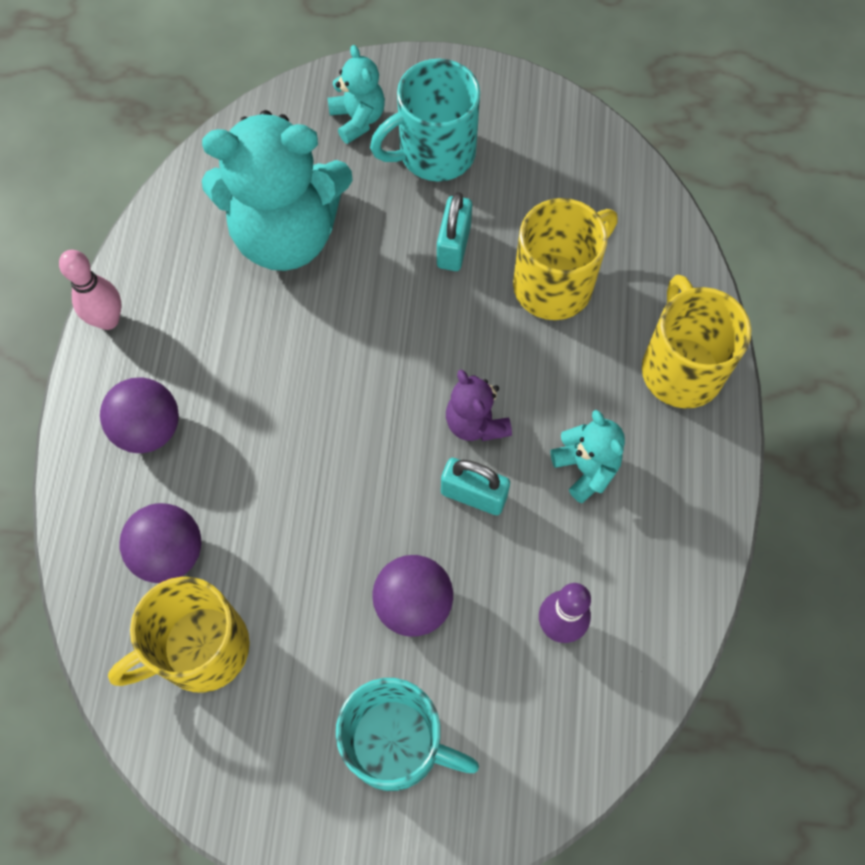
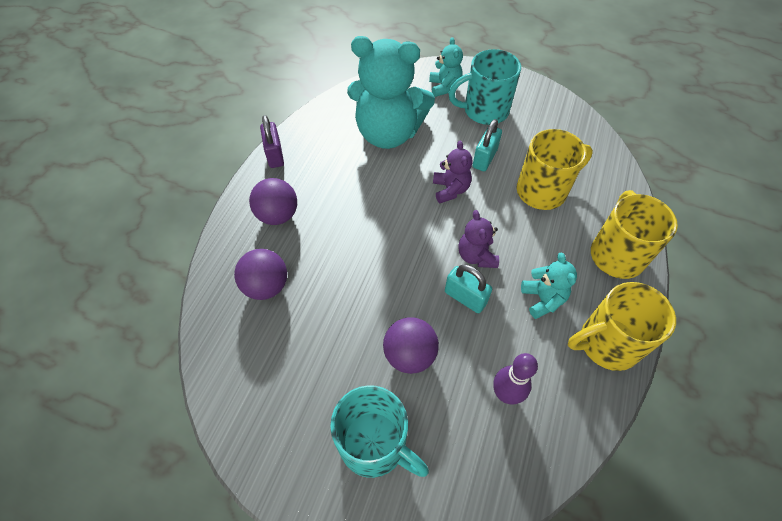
camera: 15 degrees right, 10 degrees down
pink bowling pin [59,250,121,330] -> purple padlock [260,115,284,168]
yellow mug [108,577,250,693] -> yellow mug moved to [568,282,676,371]
none -> purple teddy bear [433,140,473,203]

